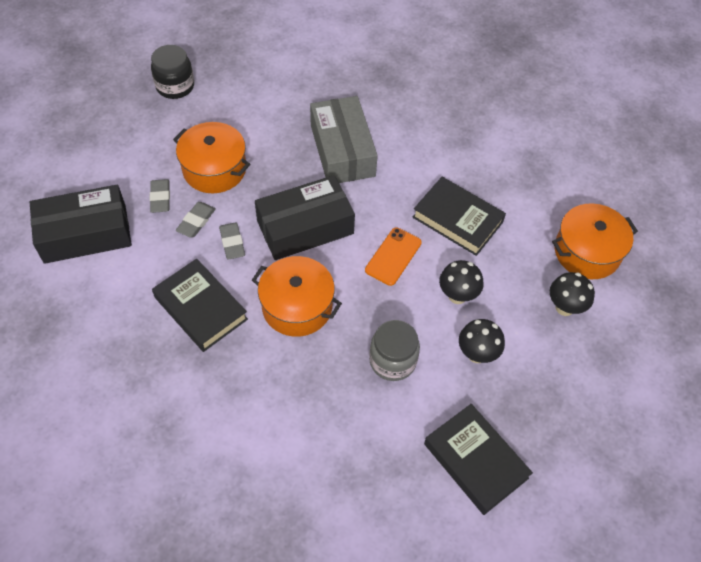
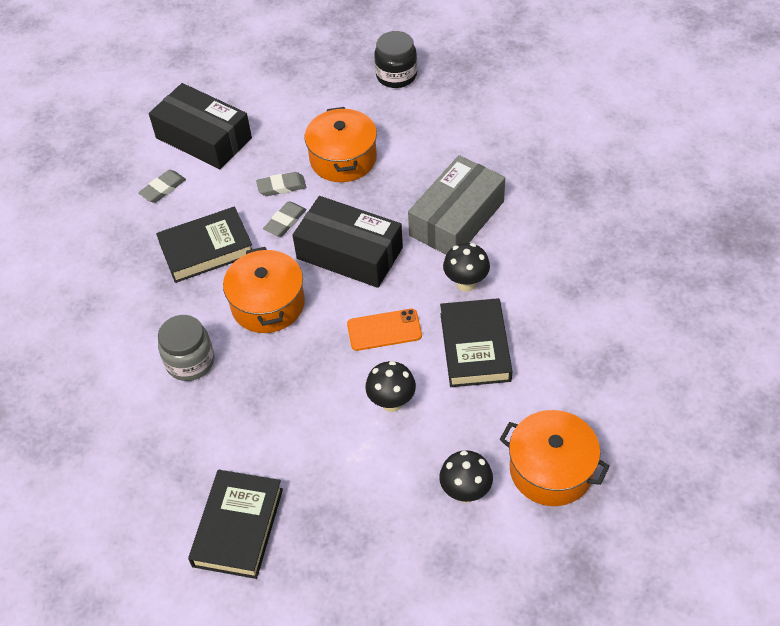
camera: 55 degrees right, 5 degrees down
grey eraser [150,179,170,213] -> grey eraser moved to [138,170,186,203]
black book [152,259,248,352] -> black book turned 60 degrees clockwise [156,207,252,283]
grey jar [369,320,420,381] -> grey jar moved to [158,315,214,381]
black mushroom [459,319,505,363] -> black mushroom moved to [443,243,490,292]

